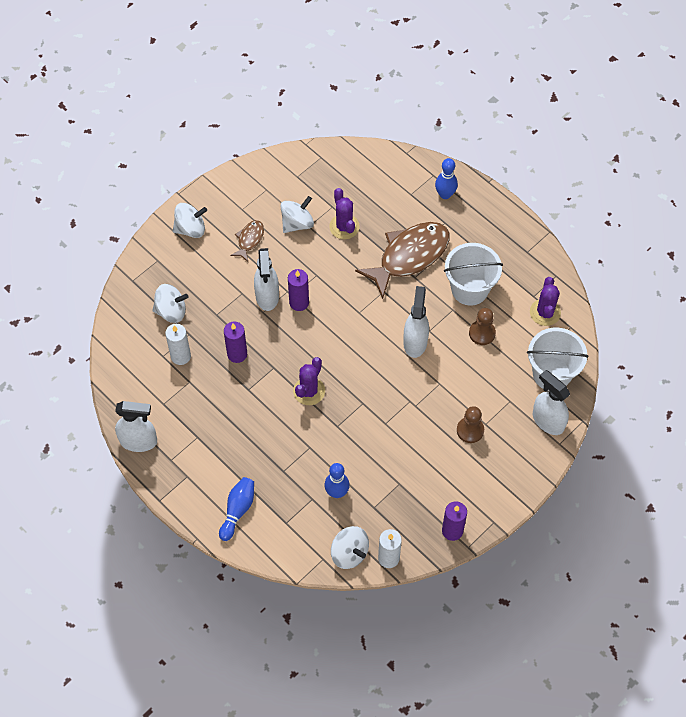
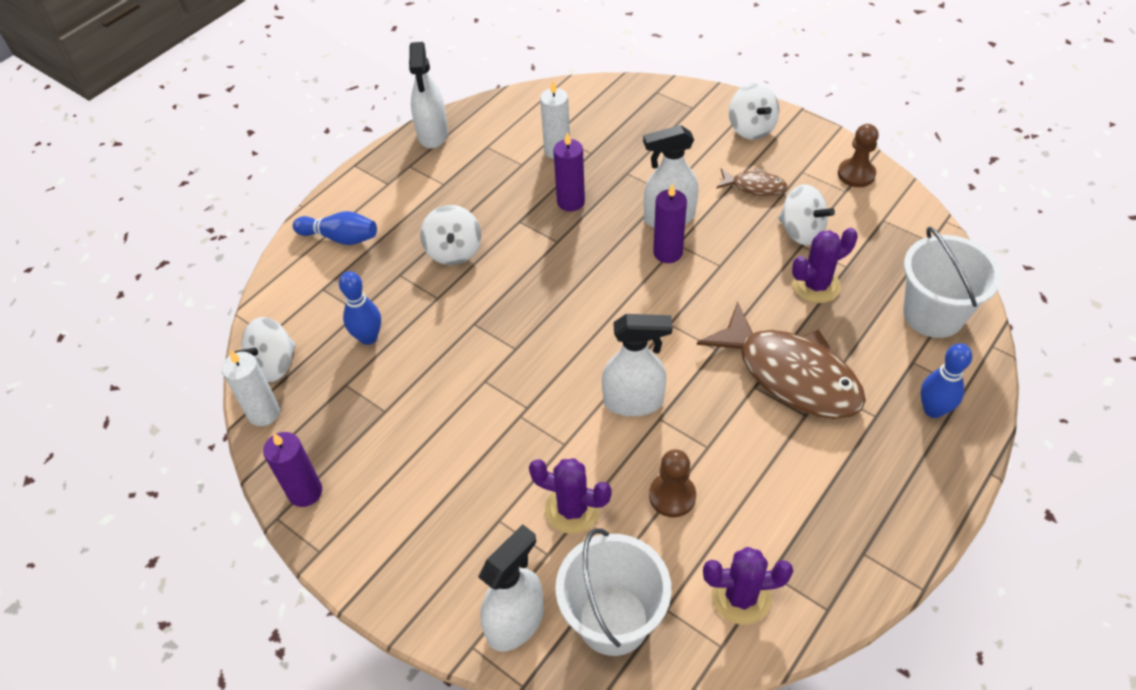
camera: 85 degrees right, 10 degrees down
white spinning top [152,284,188,323] -> white spinning top moved to [420,205,481,265]
purple cactus [293,357,325,405] -> purple cactus moved to [529,458,612,534]
white bucket [444,243,503,306] -> white bucket moved to [903,226,1002,338]
brown pawn [457,406,484,443] -> brown pawn moved to [838,124,879,187]

